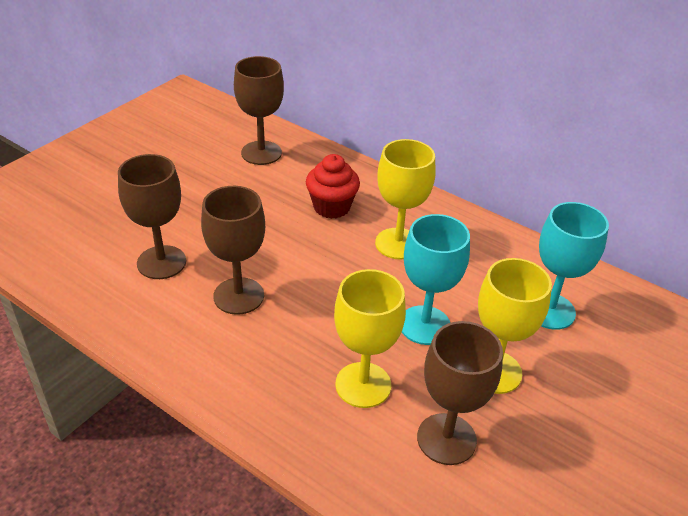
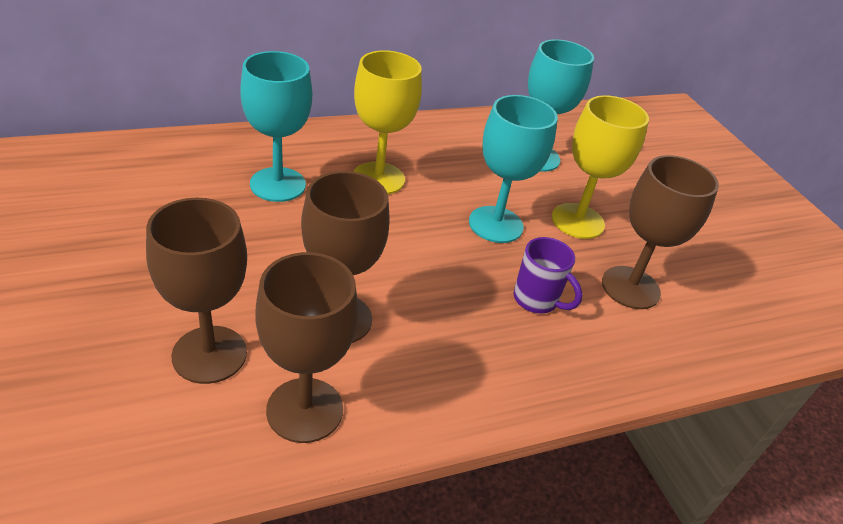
camera: 60 degrees left, 0 degrees up
brown goblet [234,56,284,165] -> brown goblet moved to [255,252,358,443]
red cupcake [306,154,360,219] -> turquoise goblet [240,51,312,202]
yellow goblet [334,269,406,408] -> purple mug [513,237,583,314]

